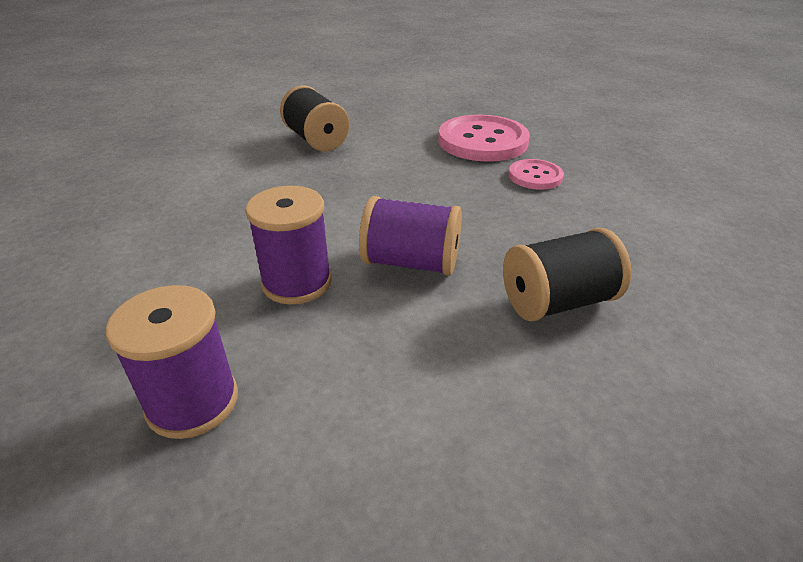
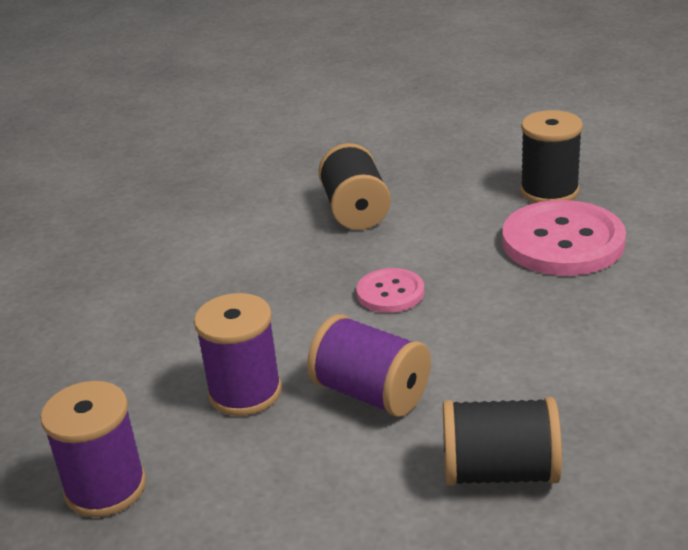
camera: 25 degrees right, 5 degrees down
pink button [508,159,564,190] -> pink button moved to [357,268,424,313]
none -> black spool [520,110,583,203]

